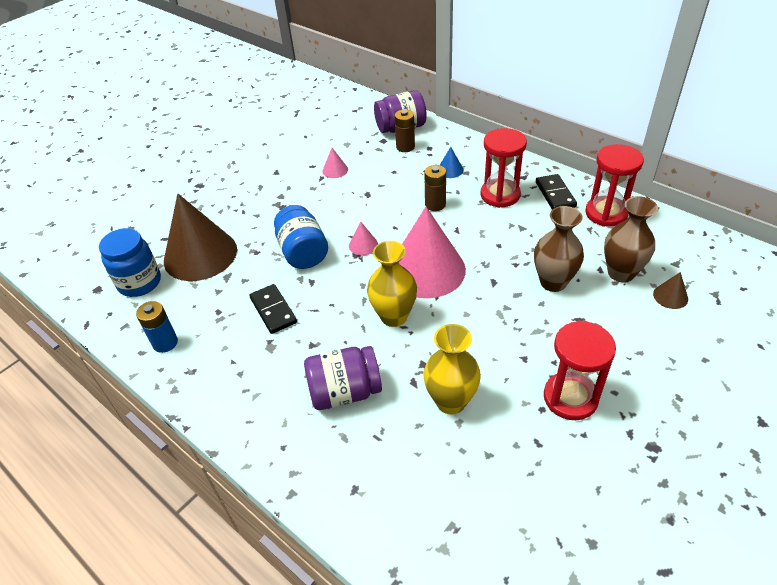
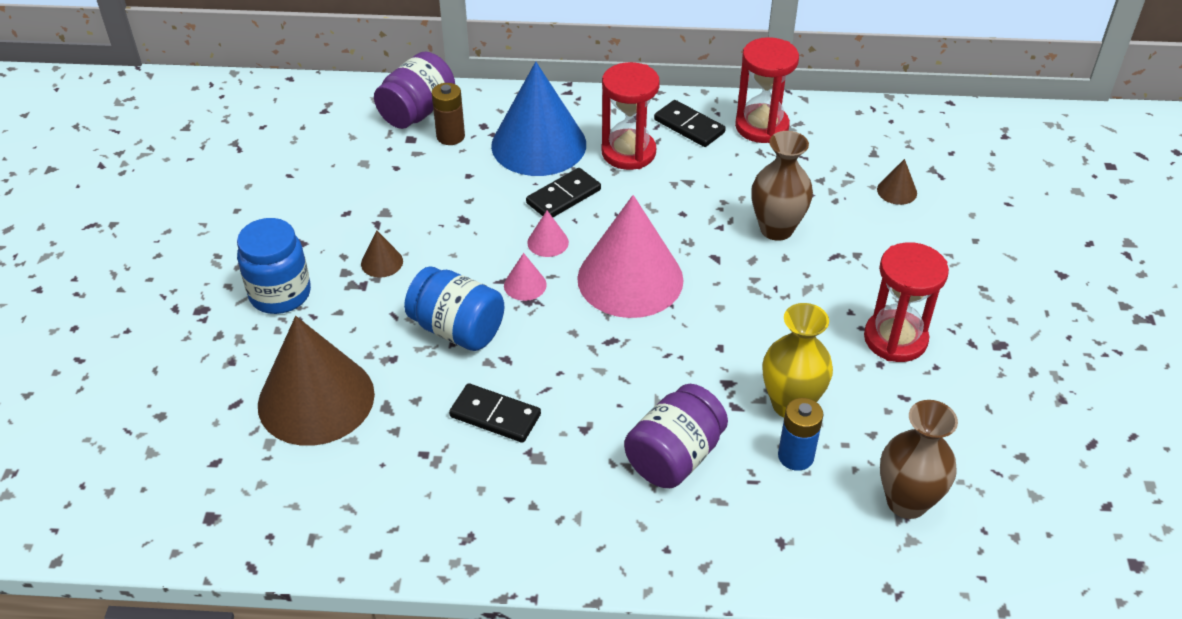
camera: 40 degrees left, 0 degrees up
blue jar [99,228,161,297] -> blue jar moved to [237,218,311,314]
blue battery [136,301,178,353] -> blue battery moved to [778,398,823,471]
pink cone [322,148,348,178] -> pink cone moved to [527,211,569,257]
yellow vase [367,241,417,327] -> none
brown battery [424,165,446,211] -> black domino [526,168,601,217]
blue cone [440,147,464,178] -> blue cone [491,62,586,176], size x2.49
brown vase [604,196,658,283] -> brown vase moved to [880,400,958,519]
none -> brown cone [361,230,403,278]

